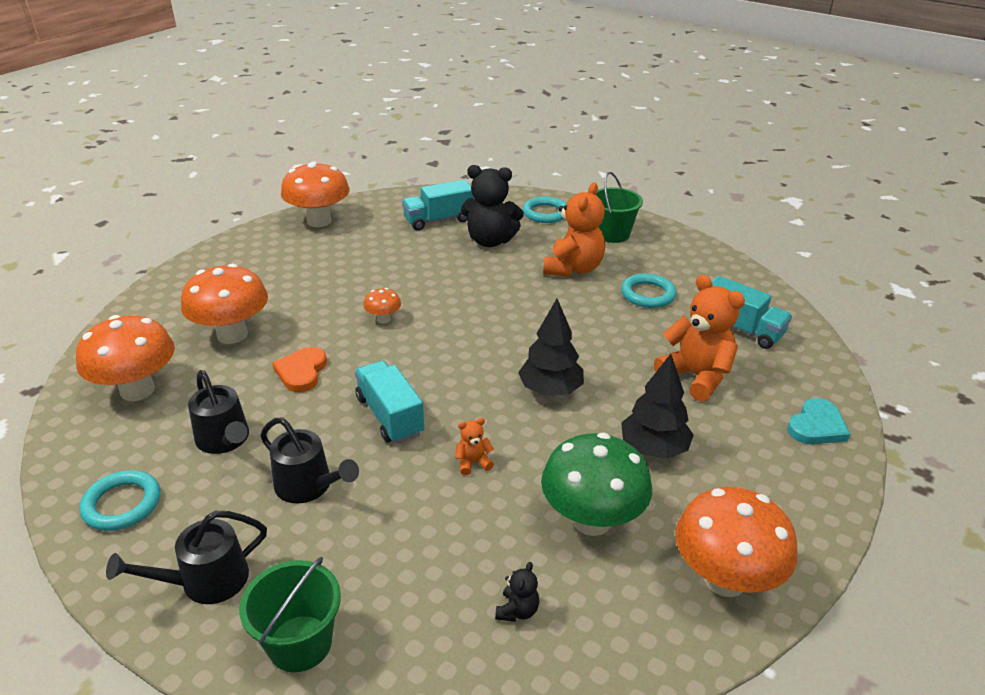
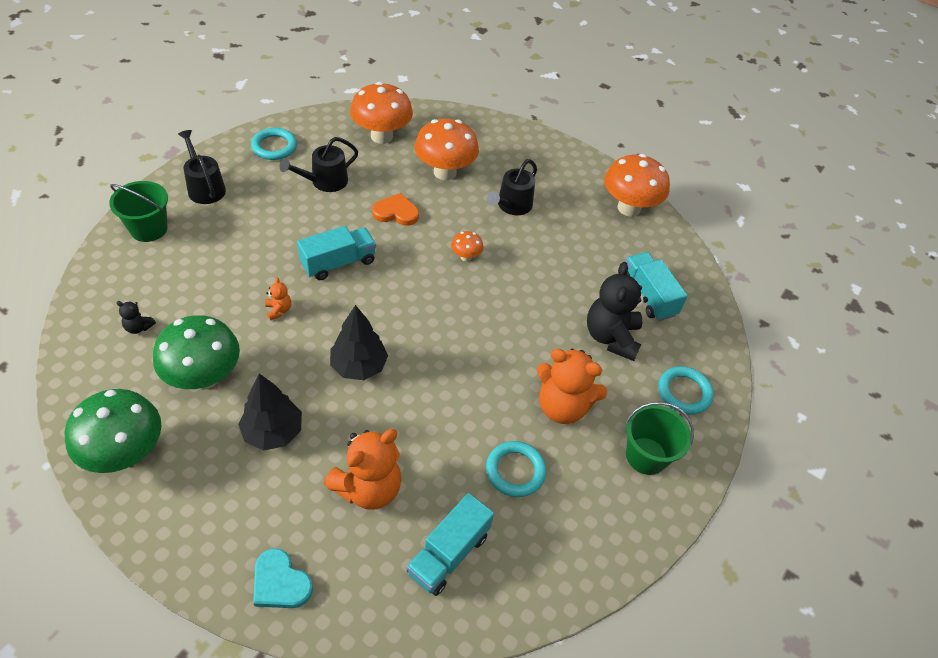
camera: 85 degrees right, 15 degrees up
black watering can [260,417,359,503] -> black watering can moved to [487,159,537,215]
orange mushroom [675,487,798,597] -> green mushroom [65,389,161,473]

